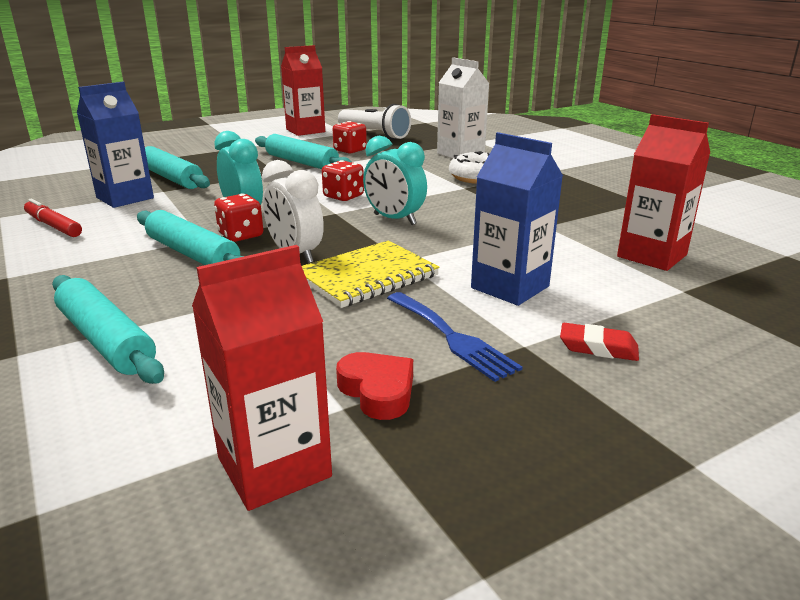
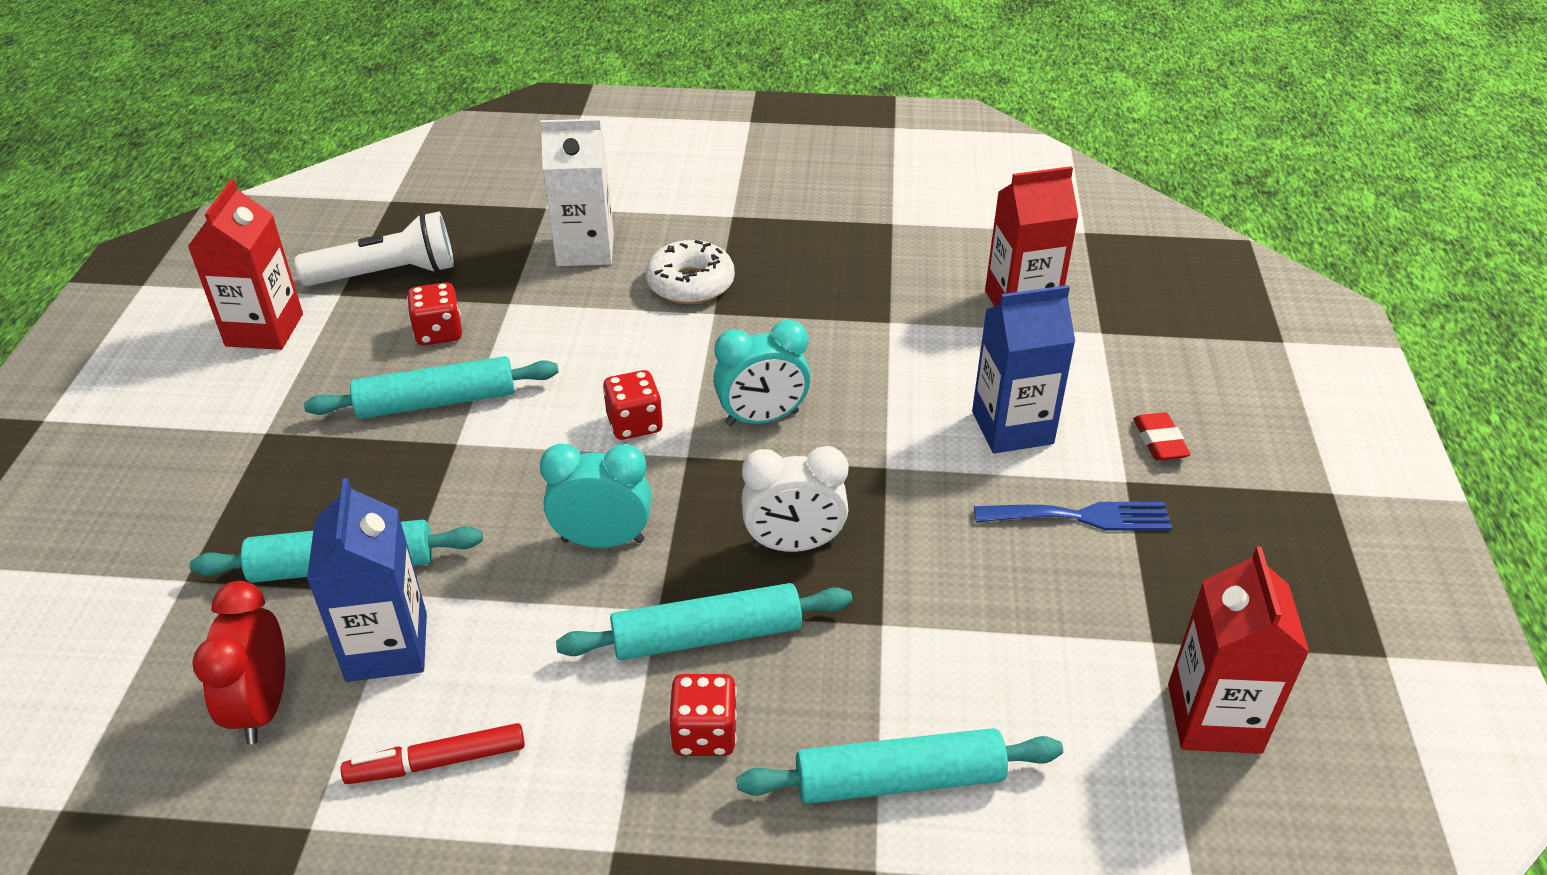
camera: 55 degrees left, 15 degrees up
red dice [214,194,263,242] -> red dice moved to [668,674,737,756]
yellow notebook [302,240,439,308] -> none
red heart [336,352,413,420] -> none
red eraser [560,323,639,361] -> red eraser turned 60 degrees counterclockwise [1133,412,1191,461]
none -> red clock [192,581,285,744]

